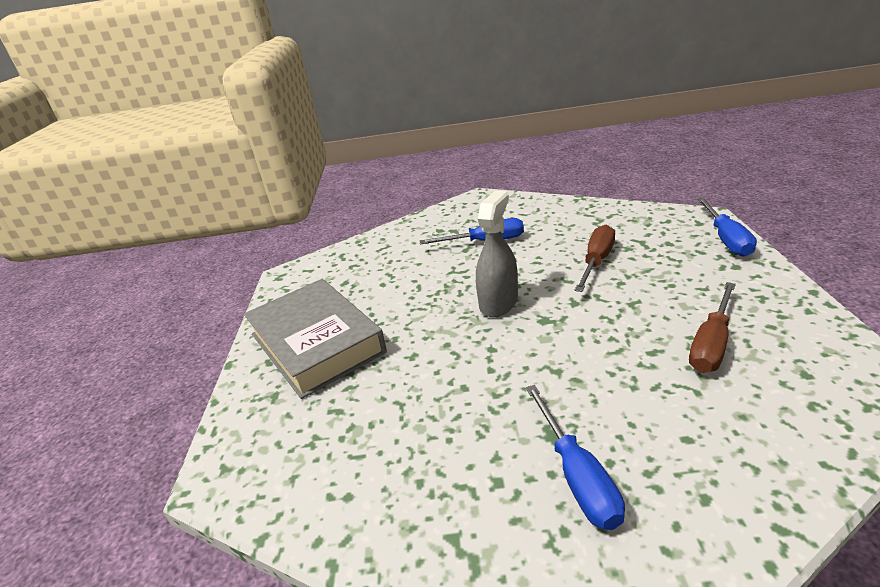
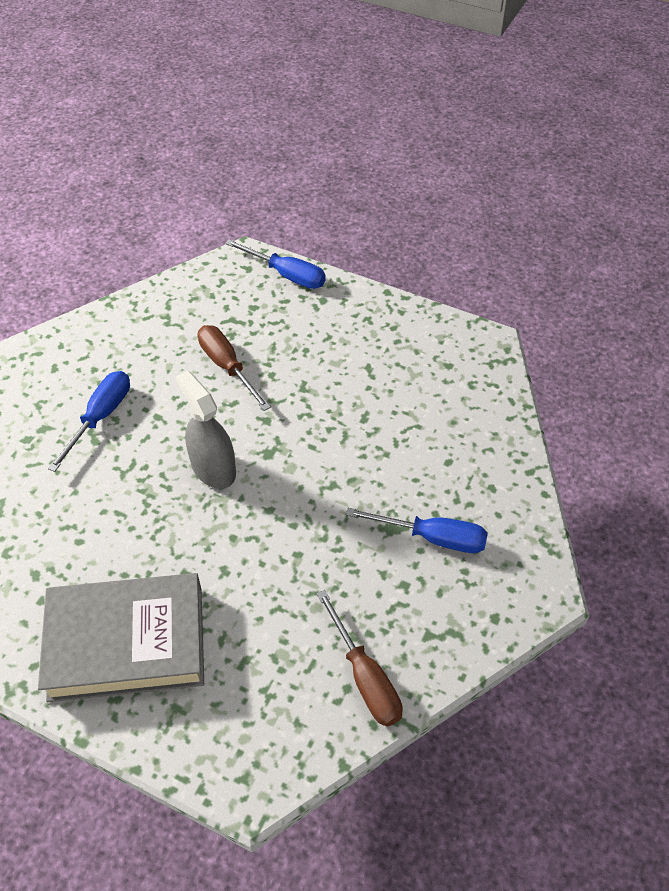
camera: 65 degrees left, 20 degrees up
brown screwdriver [689,282,736,373] -> brown screwdriver moved to [317,590,403,727]

